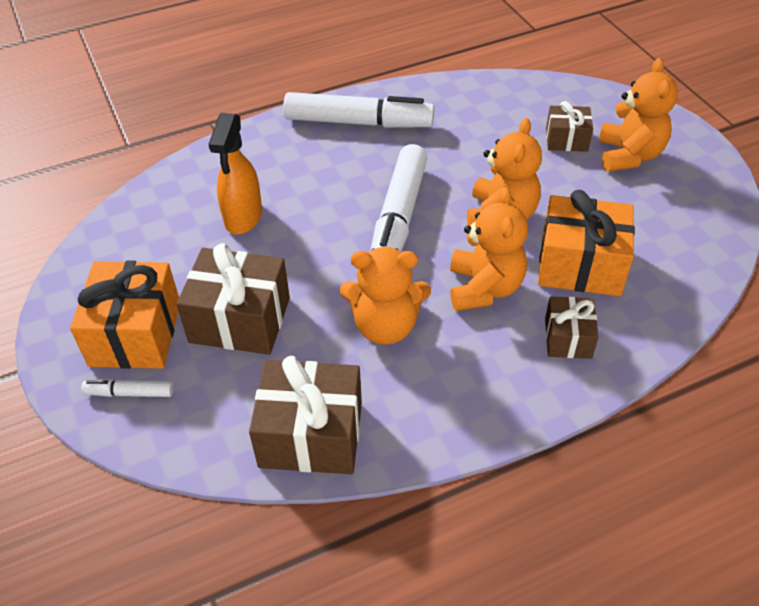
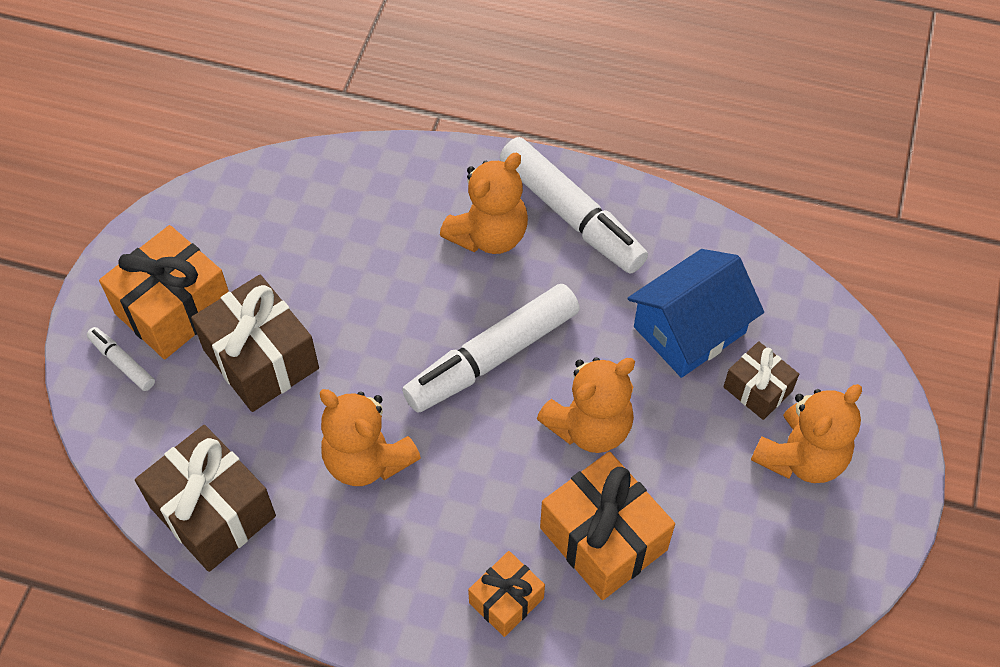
camera: 40 degrees right, 10 degrees up
orange spray bottle [208,113,262,234] -> none
orange teddy bear [450,187,528,311] -> orange teddy bear moved to [440,153,528,254]
brown gift [545,297,599,359] -> orange gift [468,551,545,637]
none -> blue house [627,249,764,378]

